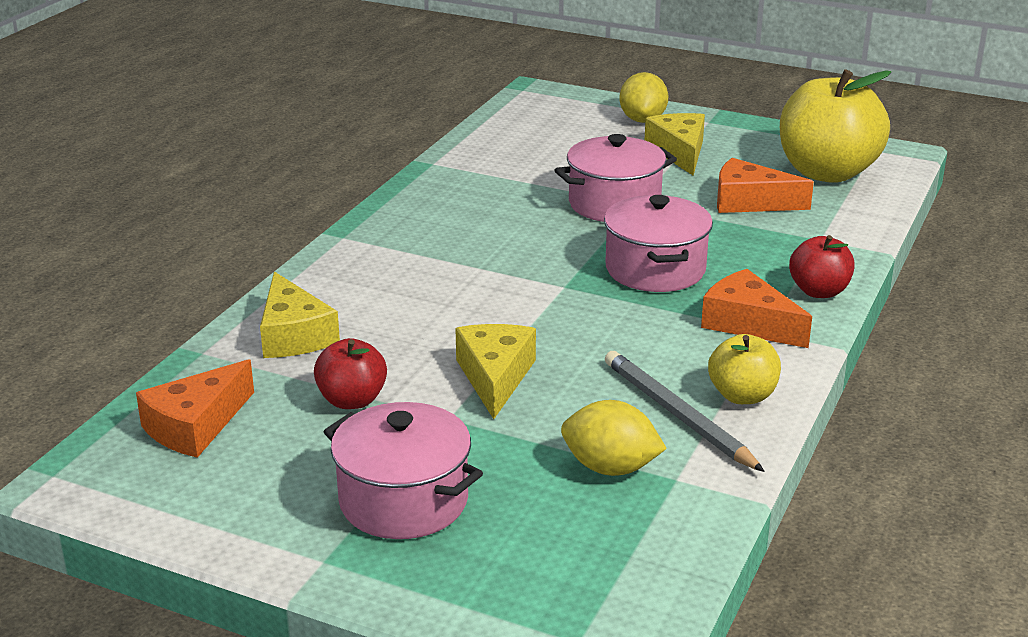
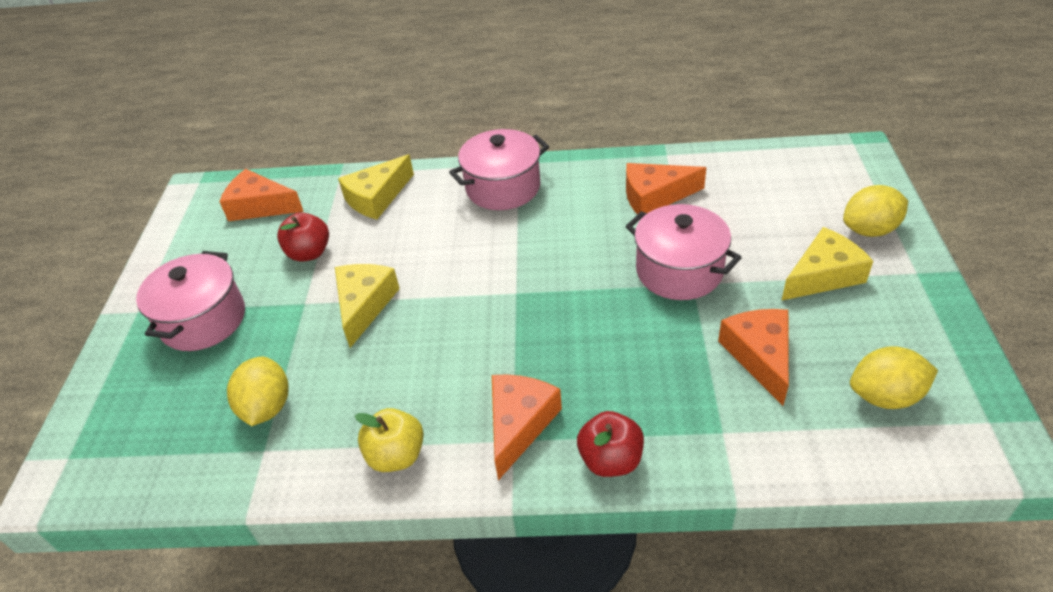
camera: 70 degrees right, 15 degrees up
yellow cheese [455,324,536,419] -> yellow cheese turned 60 degrees counterclockwise [335,264,400,348]
pink pot [604,195,713,292] -> pink pot moved to [449,129,549,210]
grey pencil [605,351,765,472] -> none
yellow apple [780,69,891,183] -> yellow lemon [850,346,938,409]
none -> orange cheese [626,163,706,215]

